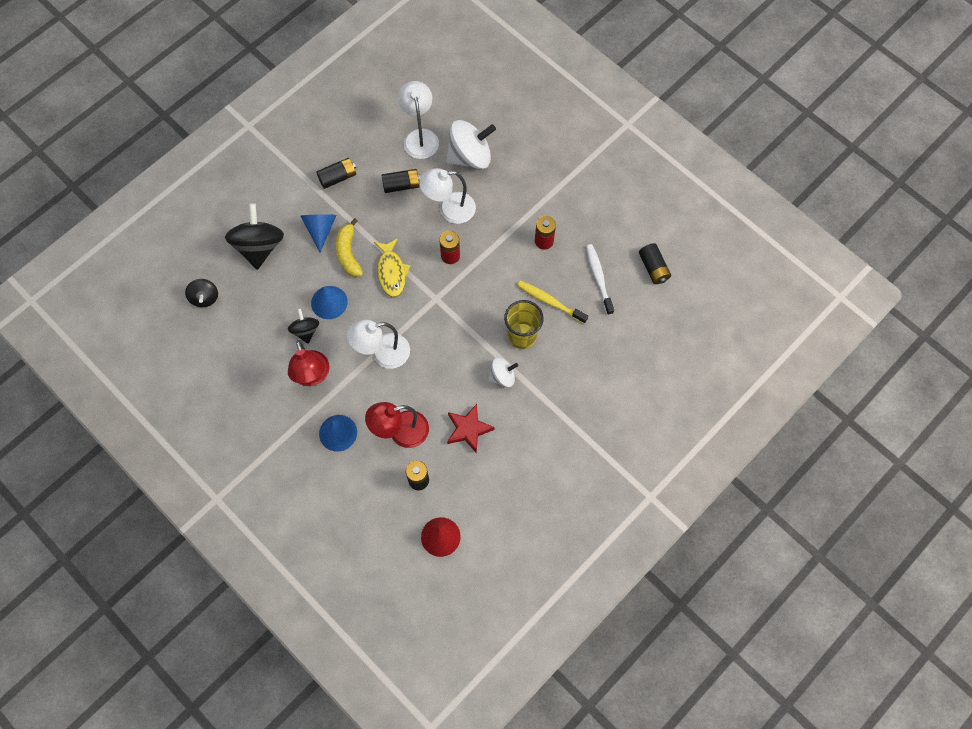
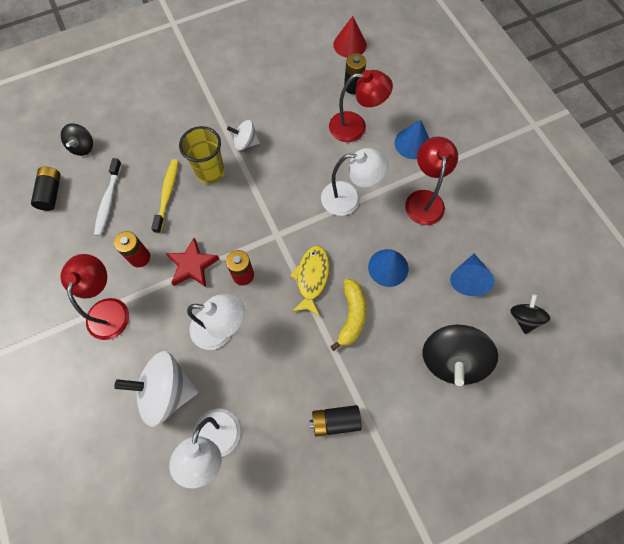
camera: 160 degrees left, 0 degrees up
black spinning top [288,308,319,344] -> black spinning top moved to [61,123,93,156]
blue cone [301,214,337,252] -> blue cone moved to [450,254,495,296]
black battery [381,169,421,193] -> none
red star [447,404,495,453] -> red star moved to [166,238,219,287]
yellow toothbrush [517,280,588,324] -> yellow toothbrush turned 135 degrees counterclockwise [151,159,179,234]
none -> red lamp [60,254,129,340]

